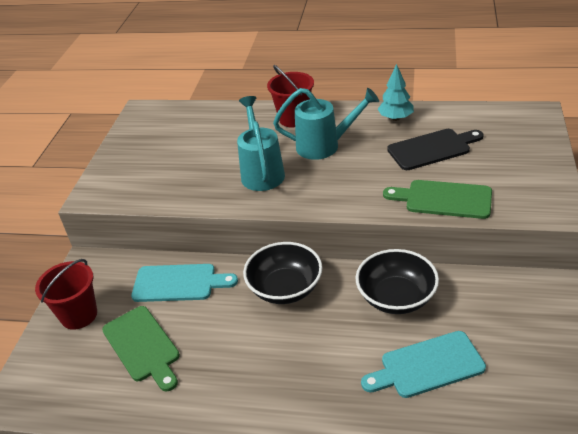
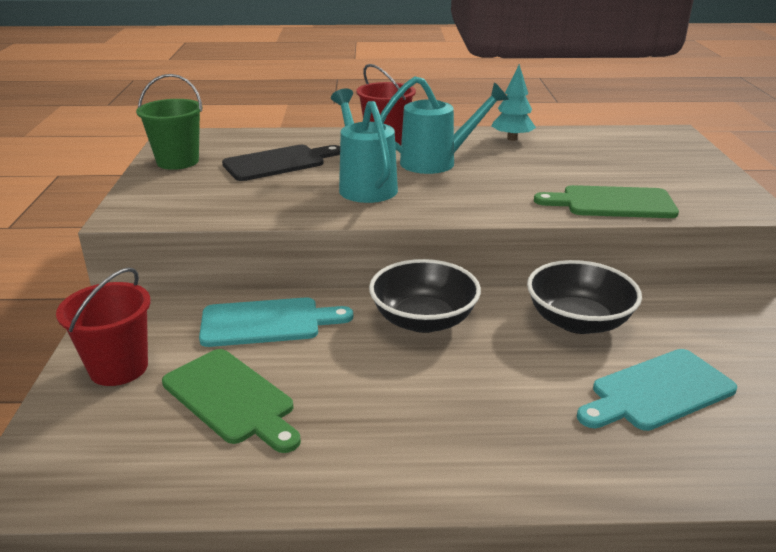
camera: 15 degrees left, 10 degrees down
black cutting board [387,129,484,170] -> black cutting board moved to [222,145,340,181]
none -> green bucket [136,74,203,170]

